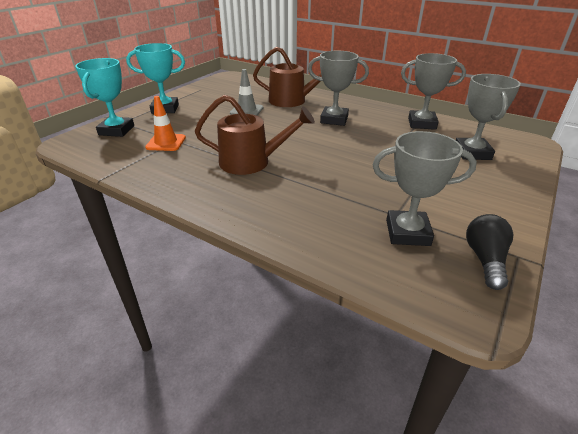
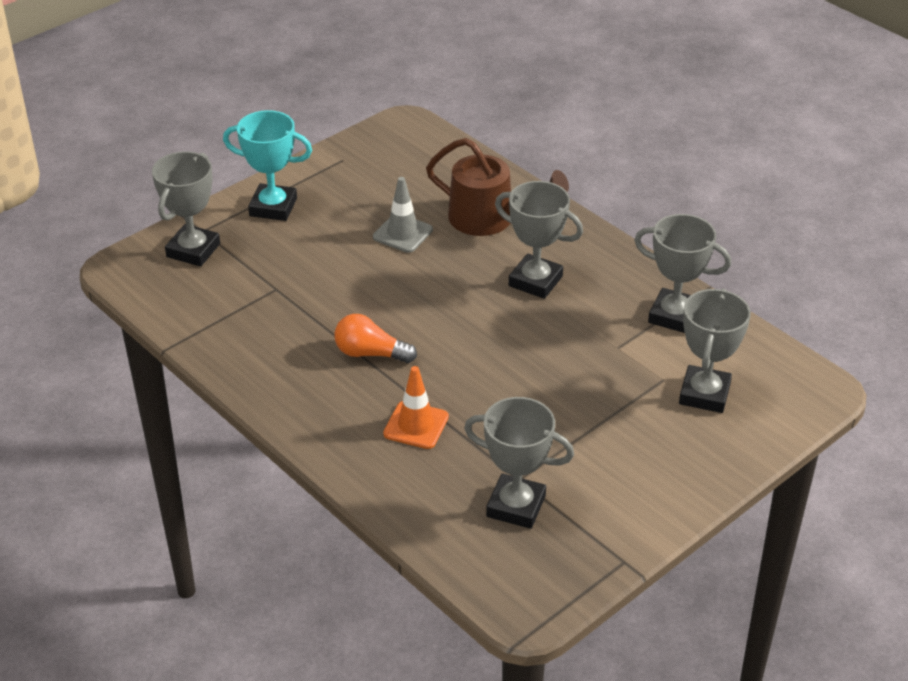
camera: 15 degrees right, 5 degrees up
turquoise trophy [75,58,134,137] -> grey trophy [152,151,220,266]
orange traffic cone [145,96,186,151] -> orange traffic cone moved to [383,366,449,449]
brown watering can [195,95,315,175] -> orange light bulb [334,314,417,363]
black light bulb [466,214,513,290] -> none

